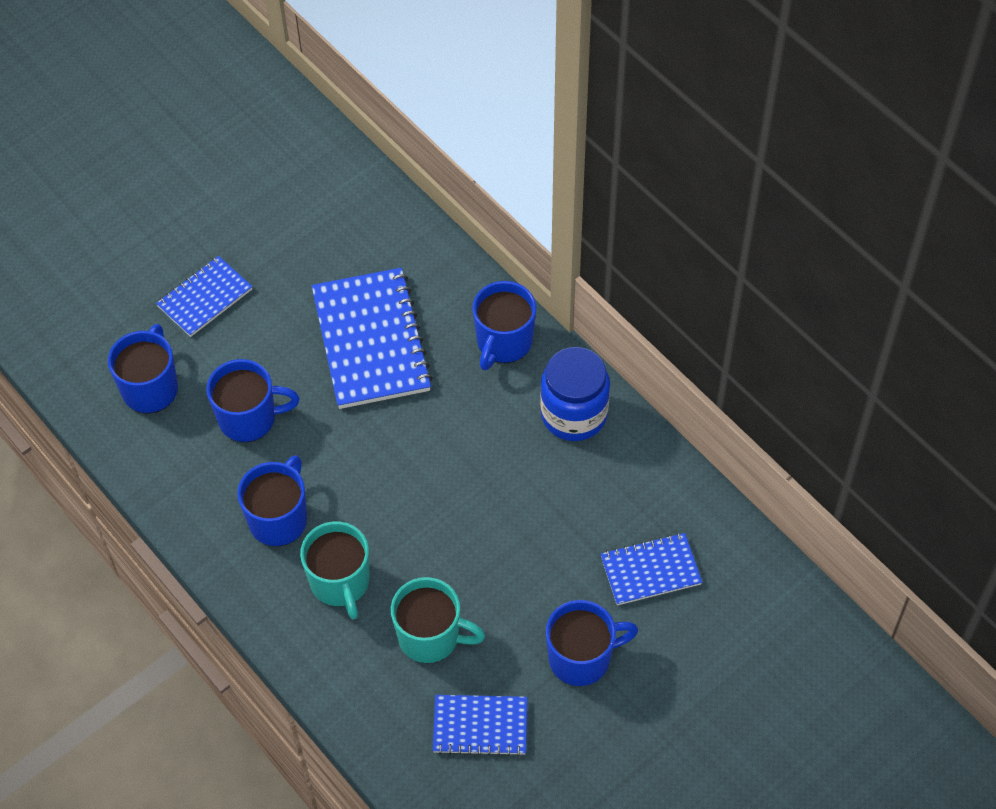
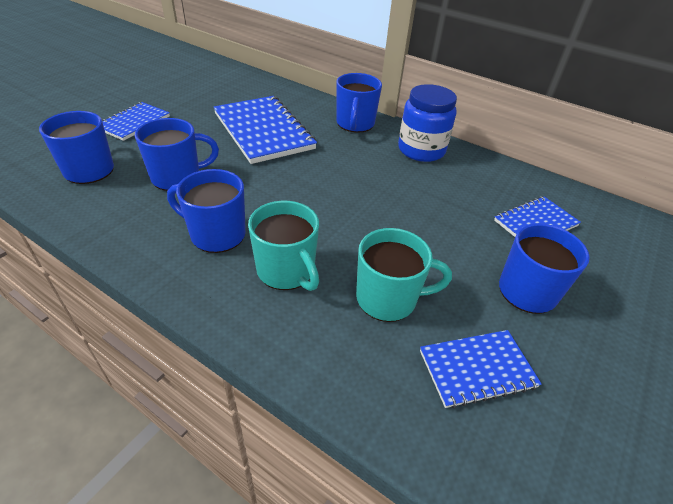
camera: 20 degrees left, 15 degrees down
blue mug [237,455,307,546] -> blue mug turned 75 degrees counterclockwise [167,169,246,253]

